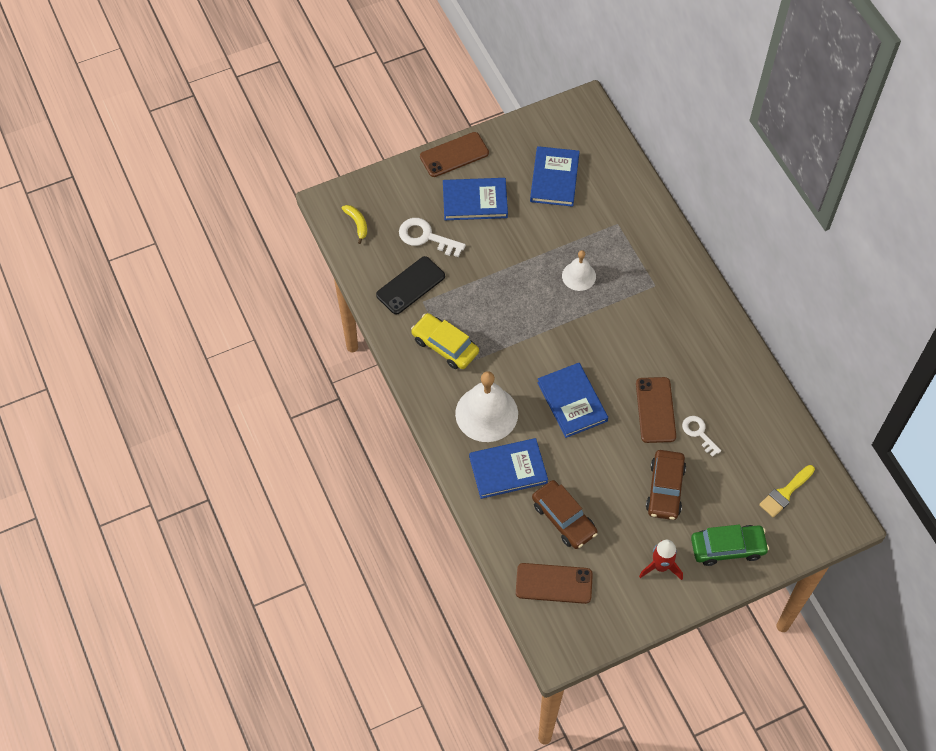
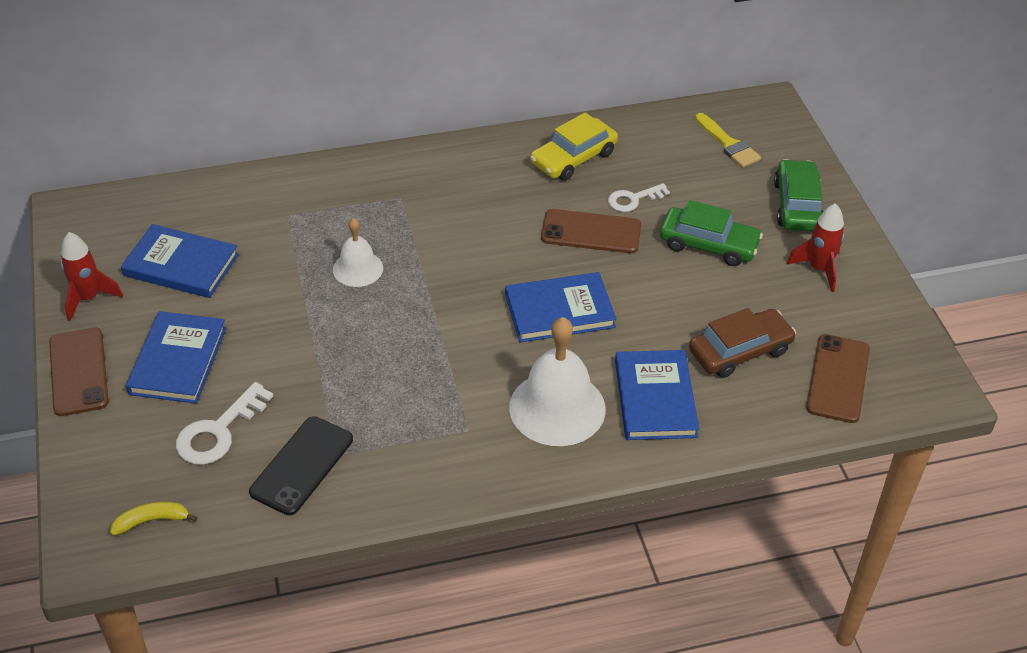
camera: 80 degrees left, 15 degrees down
black phone [376,256,445,314] -> black phone turned 60 degrees clockwise [249,416,353,515]
yellow car [411,313,479,369] -> yellow car moved to [530,113,618,181]
brown car [646,450,686,520] -> green car [660,200,763,266]
none -> red rocket [61,232,123,321]

